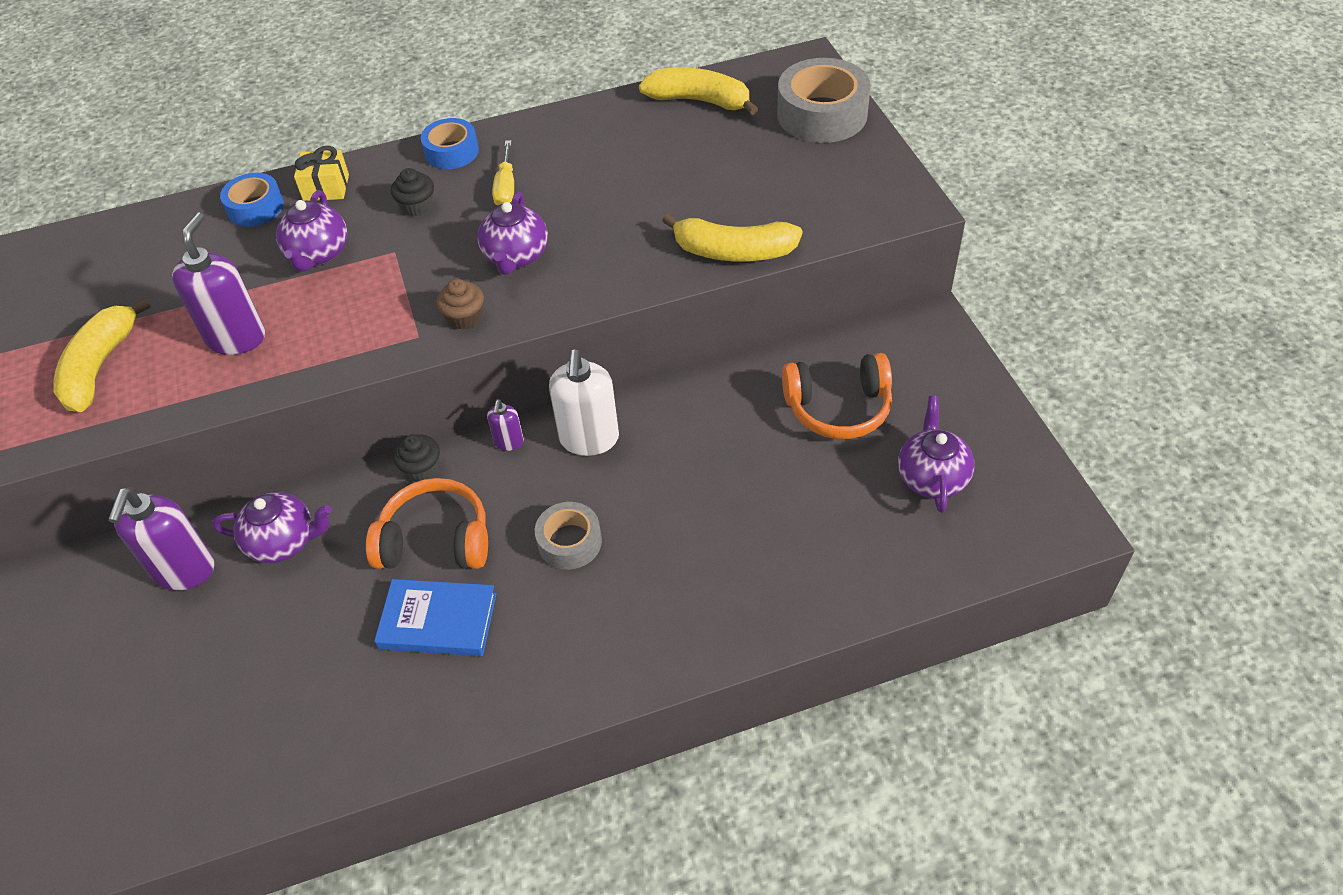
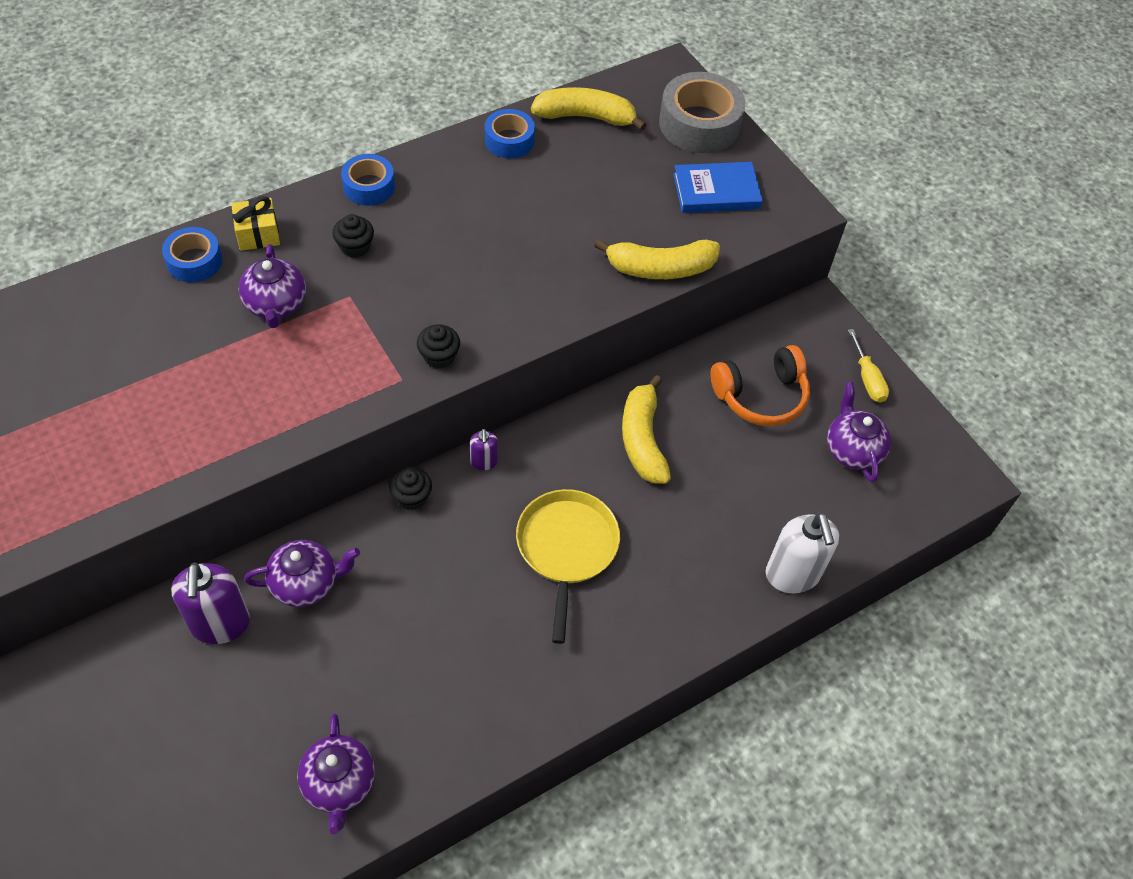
camera: 20 degrees left, 5 degrees up
yellow banana [53,298,151,412] -> yellow banana moved to [622,375,671,484]
purple soap dispenser [172,212,265,355] -> none
orange headphones [366,478,488,569] -> none
blue book [374,579,497,656] -> blue book moved to [673,162,763,213]
brown cupcake [436,279,484,330] -> black cupcake [417,325,460,369]
purple teapot [477,192,548,275] -> purple teapot moved to [297,714,375,835]
yellow screwdriver [492,140,514,206] -> yellow screwdriver moved to [848,329,889,403]
grey tape [535,502,602,570] -> yellow pan [516,489,620,644]
white soap dispenser [549,349,619,456] -> white soap dispenser moved to [766,512,839,593]
none -> blue tape [485,109,535,158]

